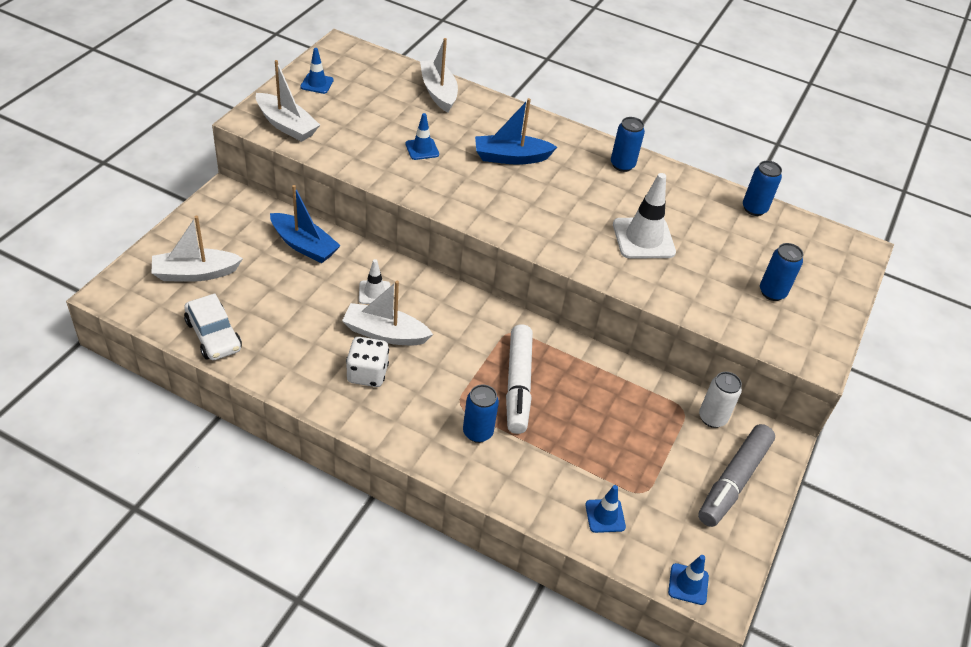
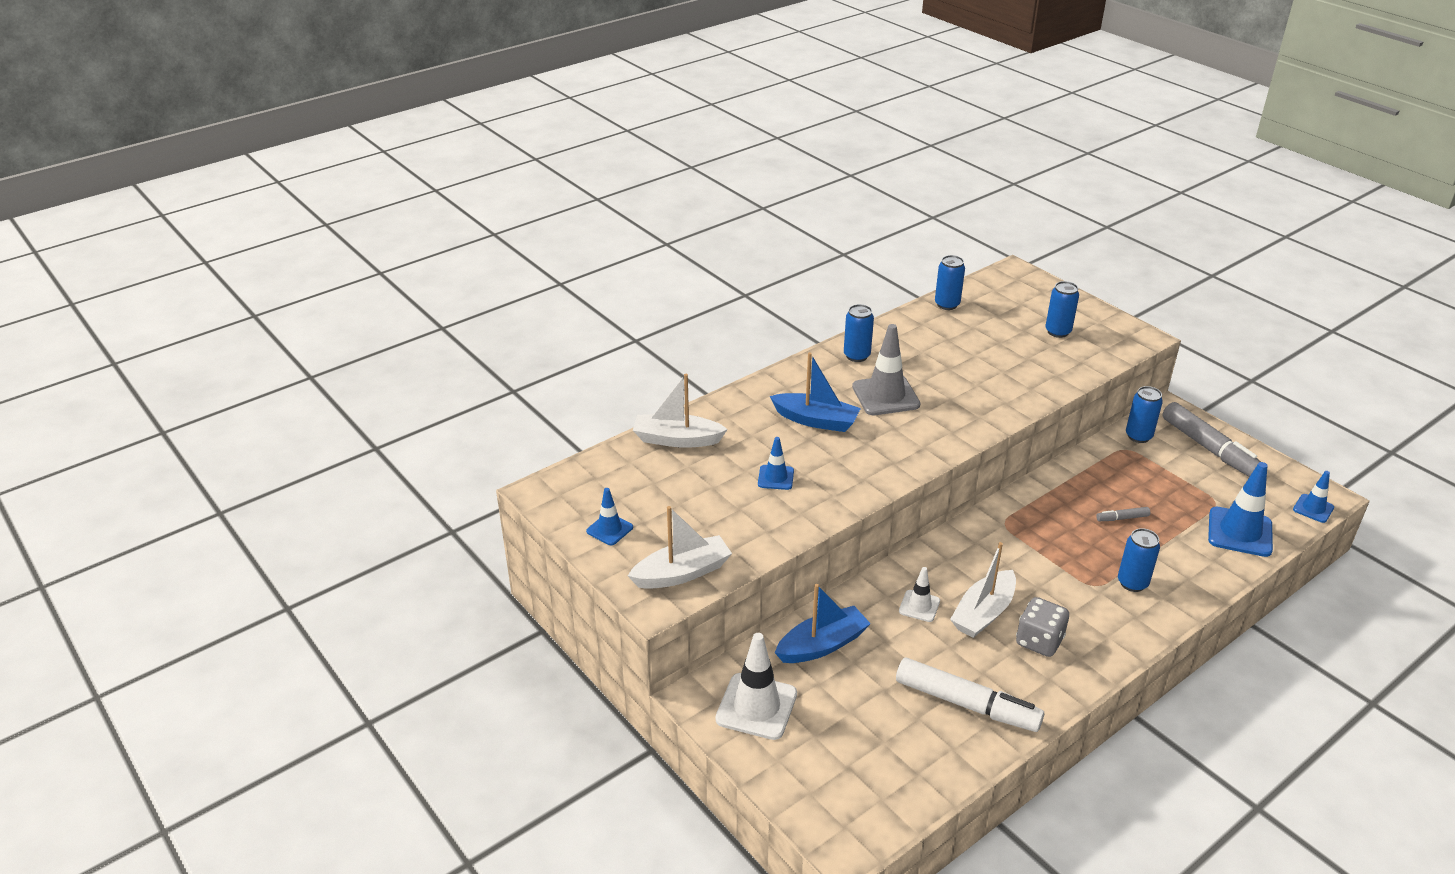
camera: 60 degrees left, 10 degrees down
white boat [152,216,243,282] -> none
white car [184,293,242,360] -> none
white dice [346,337,389,387] -> grey dice [1016,597,1069,657]
blue boat [475,98,557,165] -> blue boat turned 90 degrees counterclockwise [770,352,861,432]
white marker [506,325,533,434] -> white marker moved to [896,657,1044,732]
blue traffic cone [585,485,626,533] -> blue traffic cone [1208,462,1273,557], size x1.80
white traffic cone [613,173,676,259] -> white traffic cone moved to [715,633,797,740]
white can [699,372,742,428] -> blue can [1126,386,1163,443]
none -> grey traffic cone [852,324,920,415]
none -> grey marker [1096,507,1150,521]

